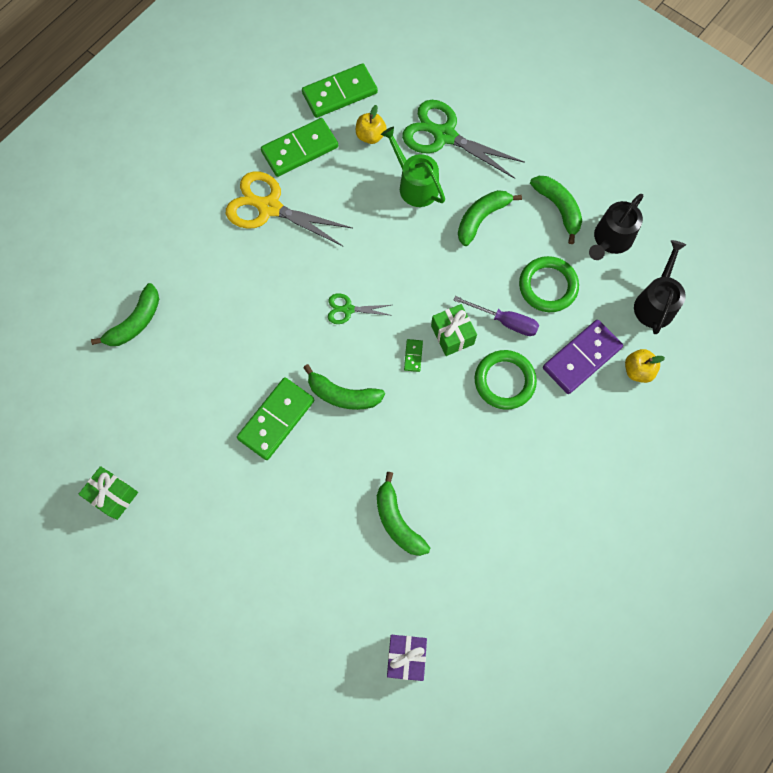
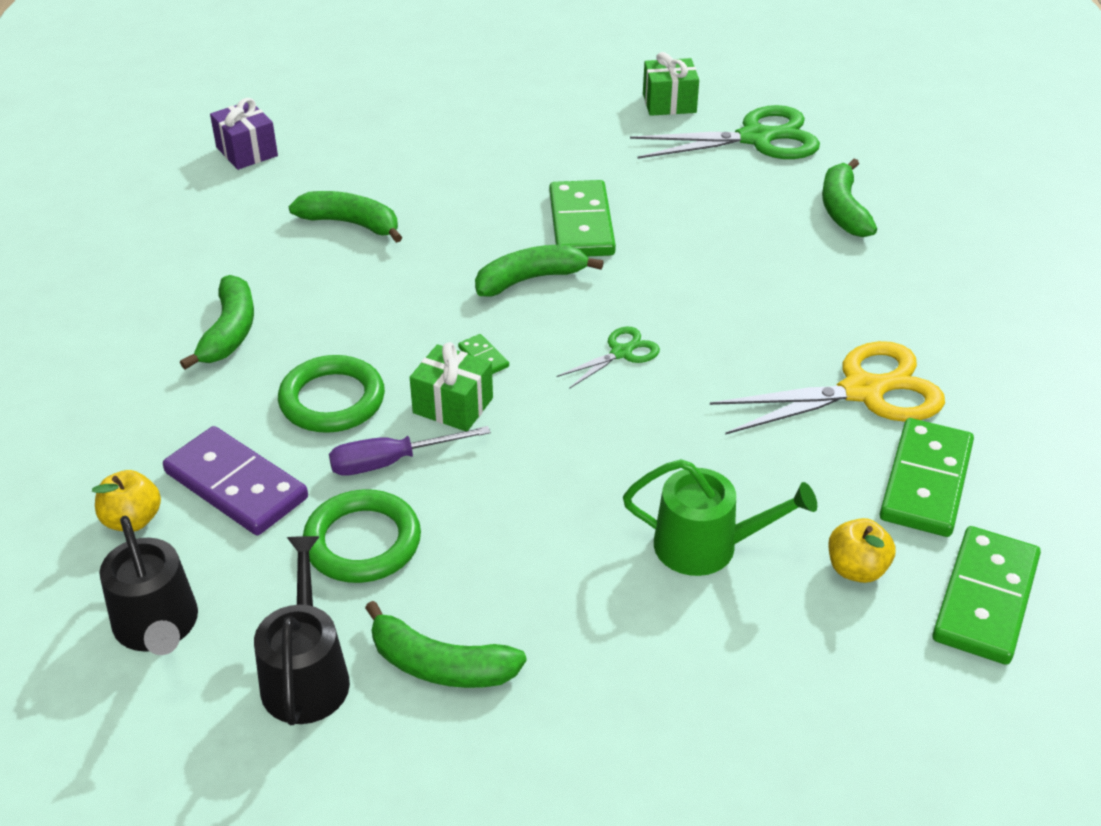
camera: 140 degrees right, 30 degrees down
green scissors [402,100,525,179] -> green scissors moved to [630,105,820,159]
green banana [458,190,522,246] -> green banana moved to [180,275,254,370]
purple domino [543,320,623,394] -> purple domino turned 60 degrees counterclockwise [163,426,308,535]

